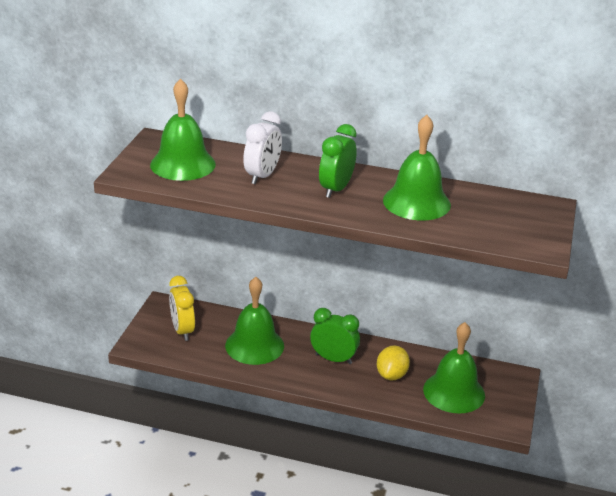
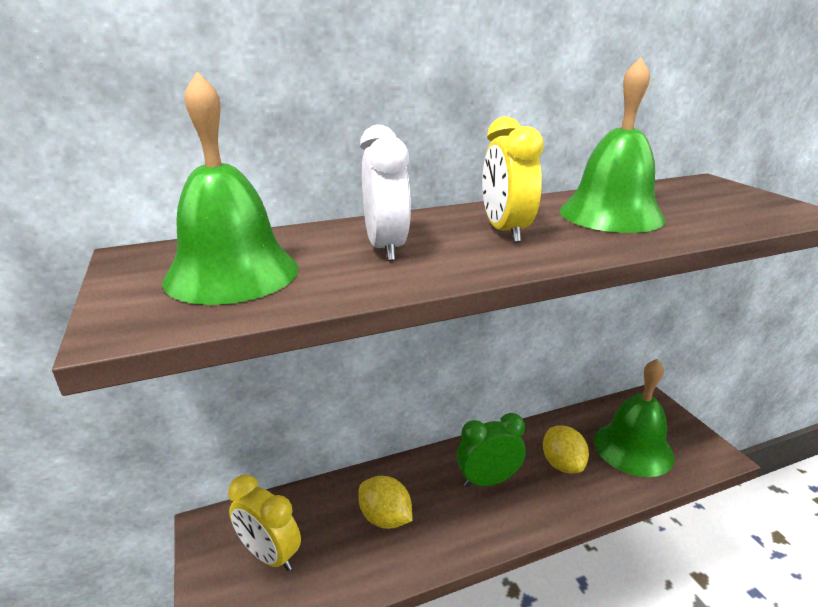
camera: 35 degrees left, 5 degrees down
green bell [225,277,284,365] -> yellow lemon [358,476,413,529]
green clock [319,124,357,198] -> yellow clock [482,116,544,243]

